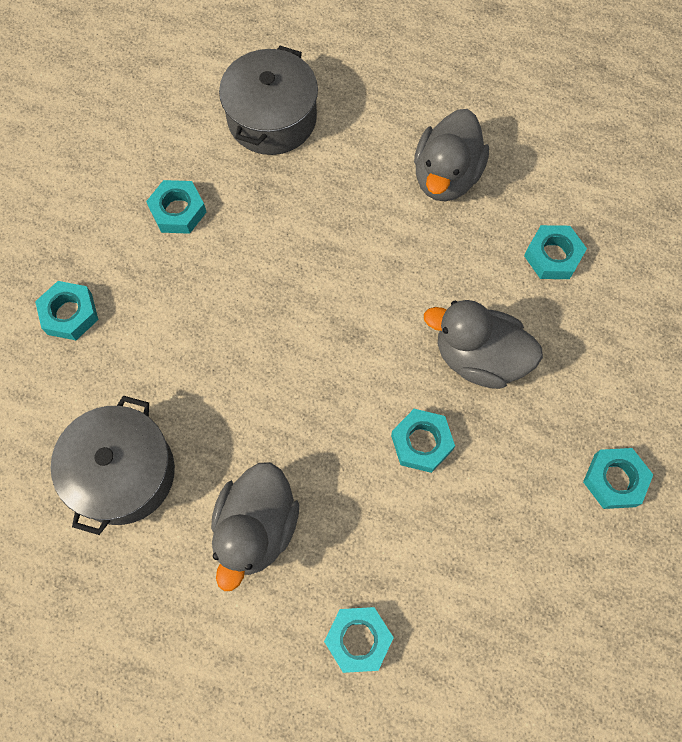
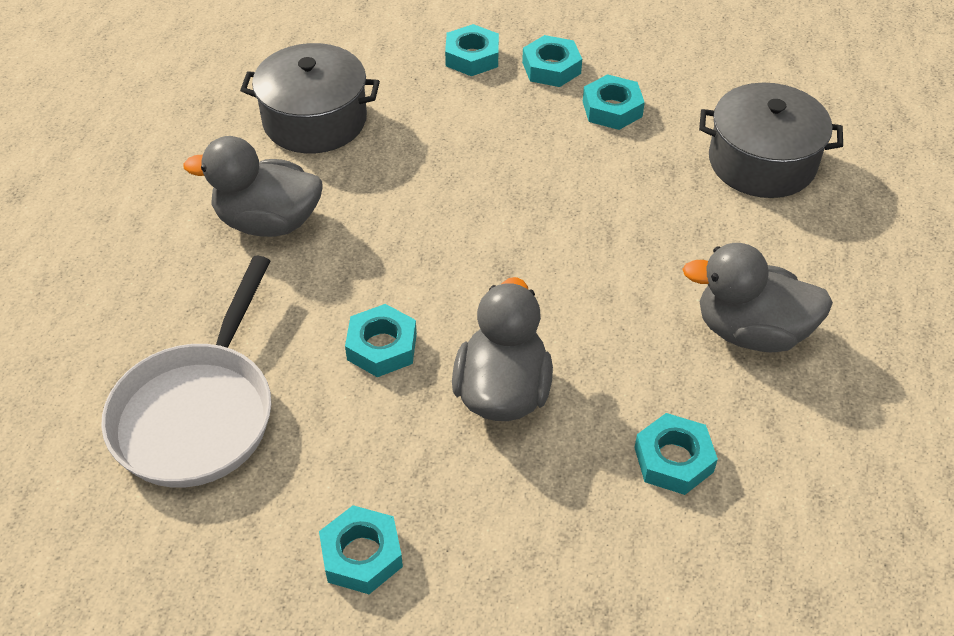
camera: 80 degrees right, 20 degrees down
turquoise nut [324,607,394,673] -> turquoise nut moved to [522,35,582,87]
none -> white pan [101,256,271,488]

